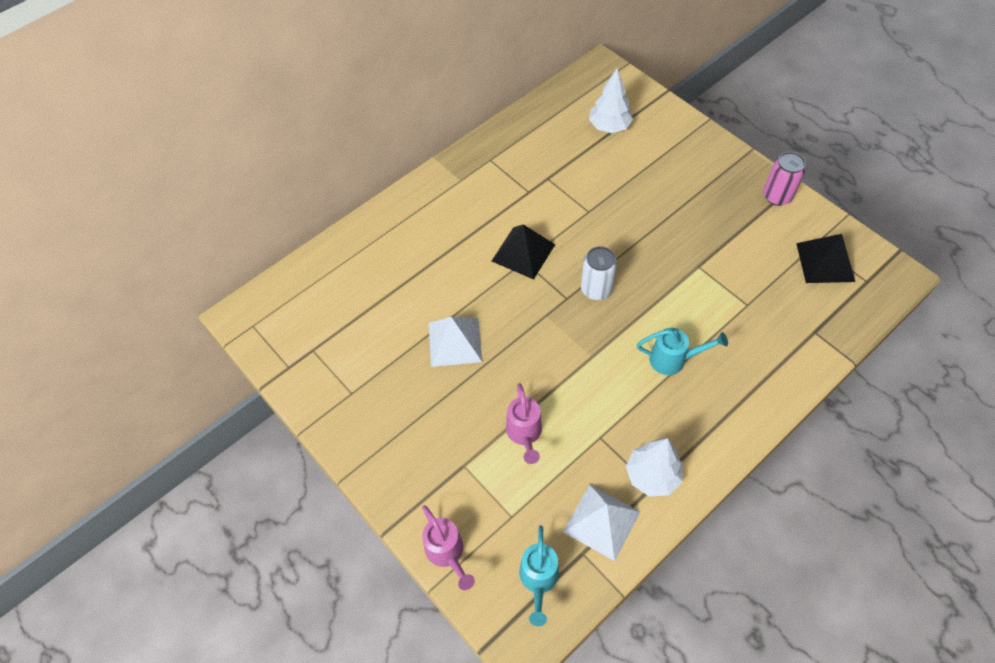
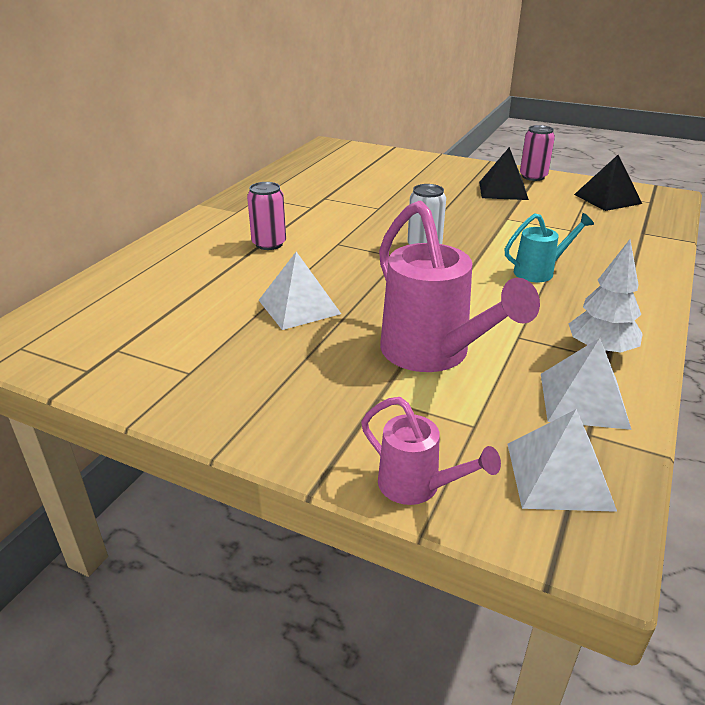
camera: 25 degrees left, 25 degrees down
black pyramid [492,224,555,280] -> black pyramid moved to [479,147,529,200]
pink watering can [506,383,542,464] -> pink watering can [379,200,540,372], size x1.88
turquoise watering can [519,525,559,626] -> white pyramid [508,409,617,512]
white tree [589,68,633,133] -> none
none -> pink can [247,182,286,250]

